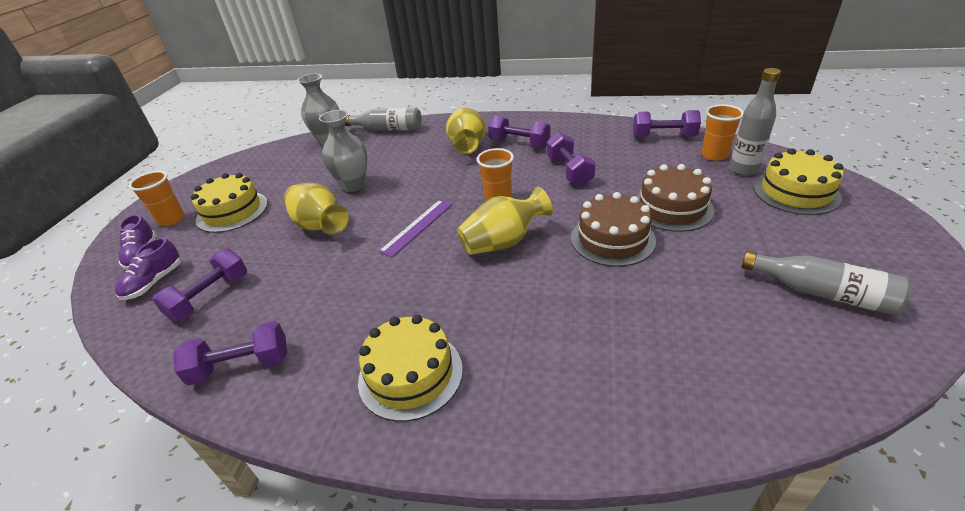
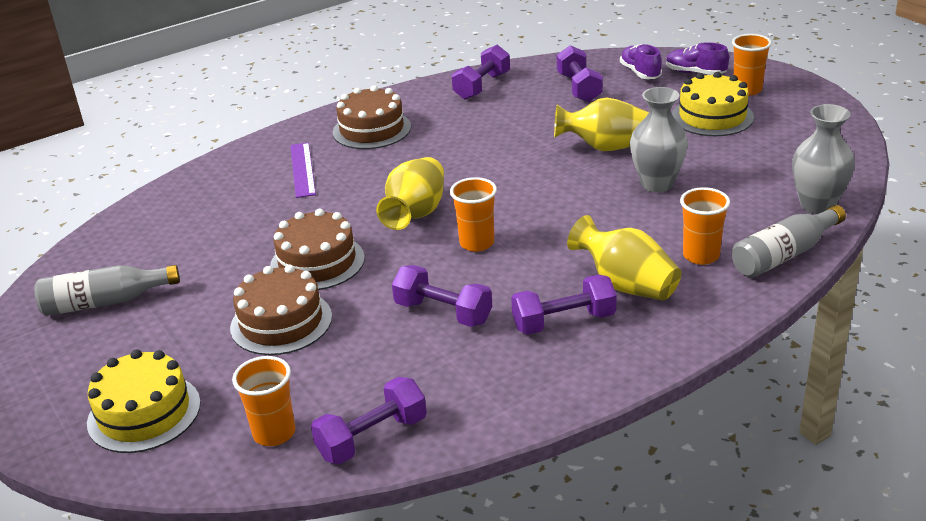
camera: 135 degrees right, 5 degrees down
yellow cake [358,315,463,421] -> brown cake [333,85,411,149]
purple ruler [378,200,453,257] -> purple ruler moved to [290,142,316,198]
grey bottle [730,68,781,176] -> none
none -> orange cup [680,187,730,265]

